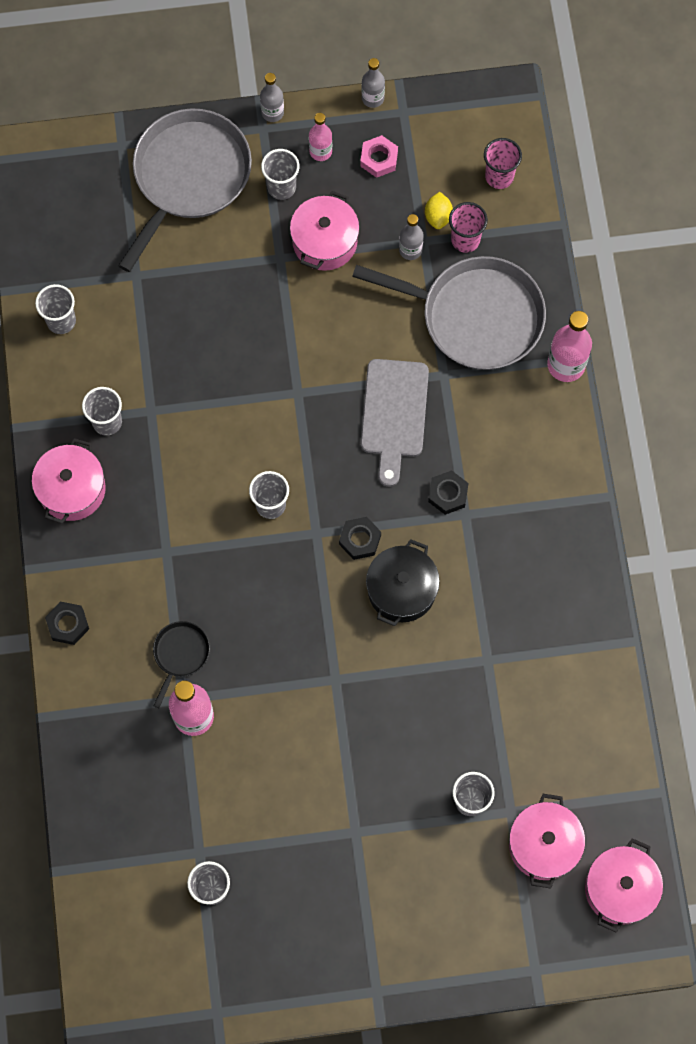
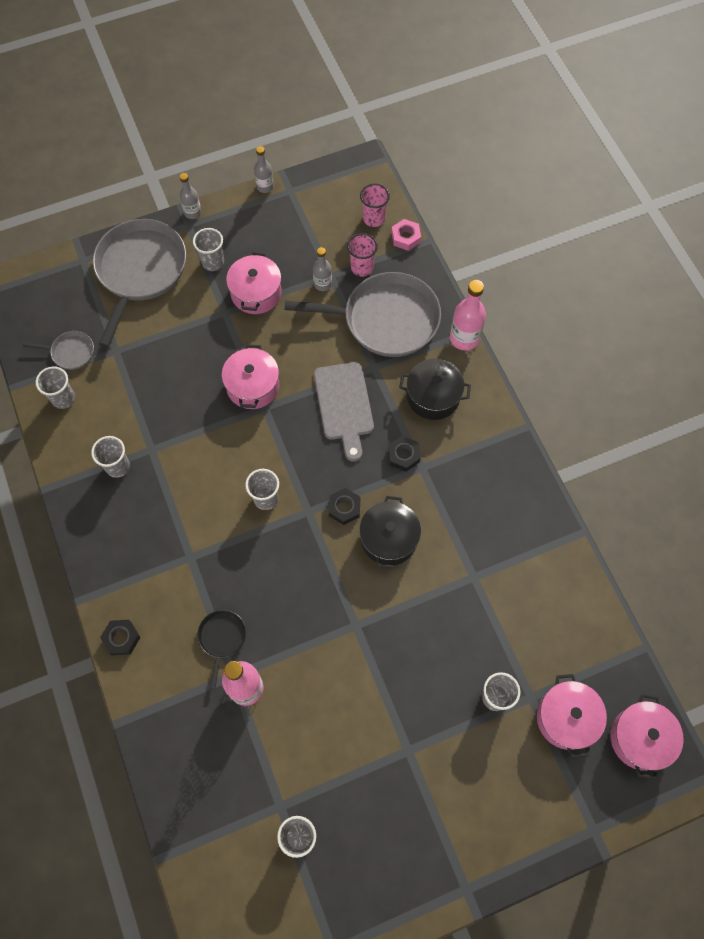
camera: 15 degrees left, 5 degrees down
pink pot [32,438,106,524] -> pink pot moved to [222,345,279,409]
pink bottle [309,113,332,161] -> none
pink nut [360,135,398,178] -> pink nut moved to [391,219,421,251]
yellow lemon [425,192,453,229] -> none
none -> grey pan [23,331,94,370]
none -> black pot [399,359,471,420]

